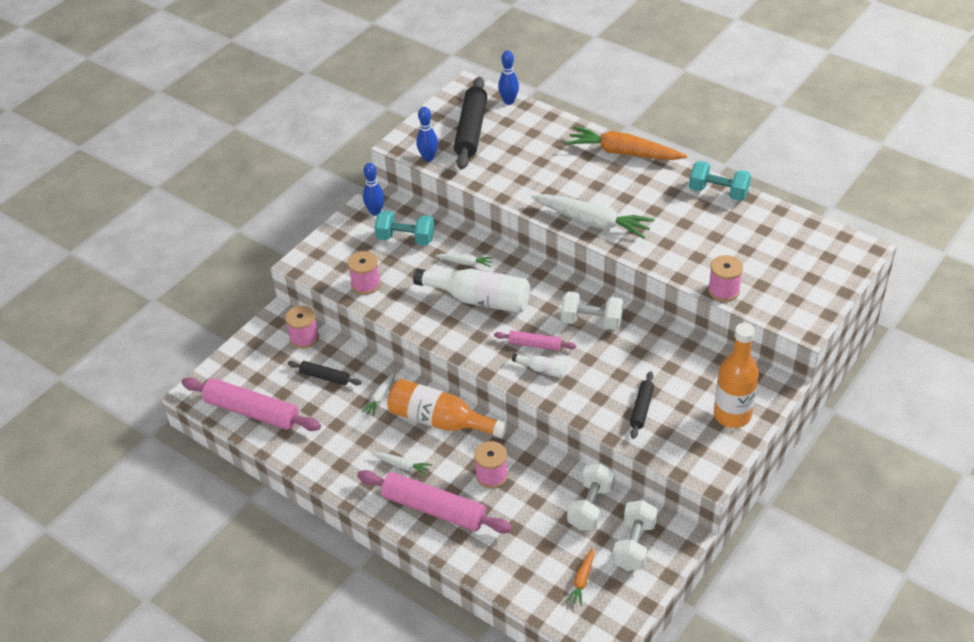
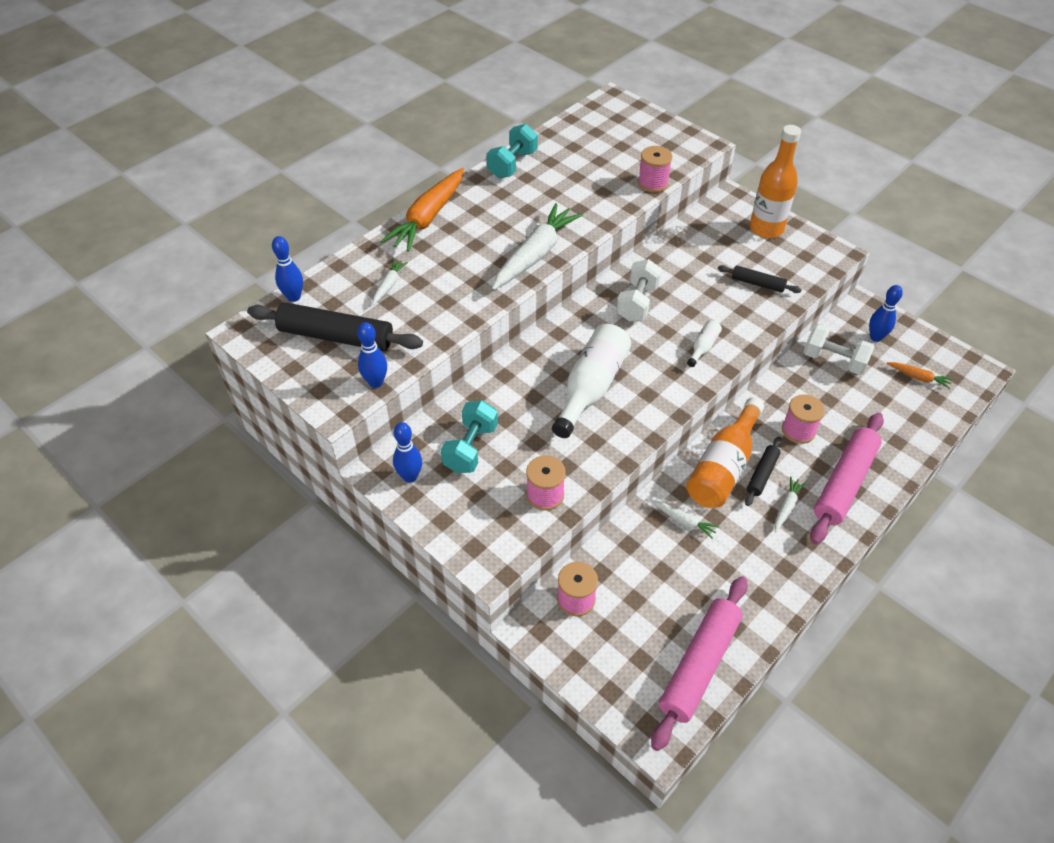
camera: 85 degrees left, 5 degrees up
black rolling pin [288,361,362,385] -> black rolling pin moved to [745,436,782,506]
white carrot [435,254,493,267] -> white carrot moved to [372,259,408,305]
pink rolling pin [494,330,576,351] -> none
white dumbbell [613,500,657,571] -> blue bowling pin [869,285,903,342]

